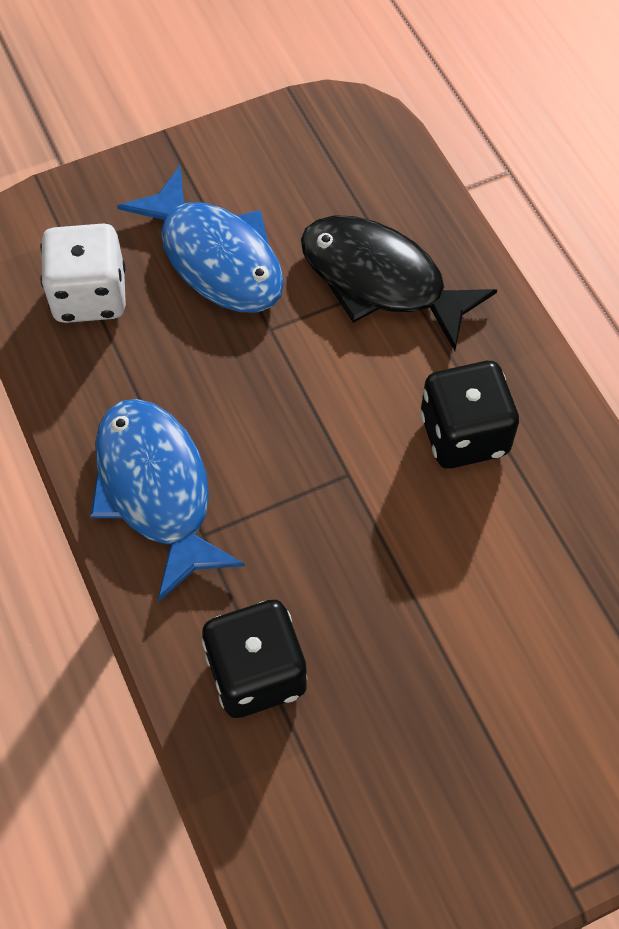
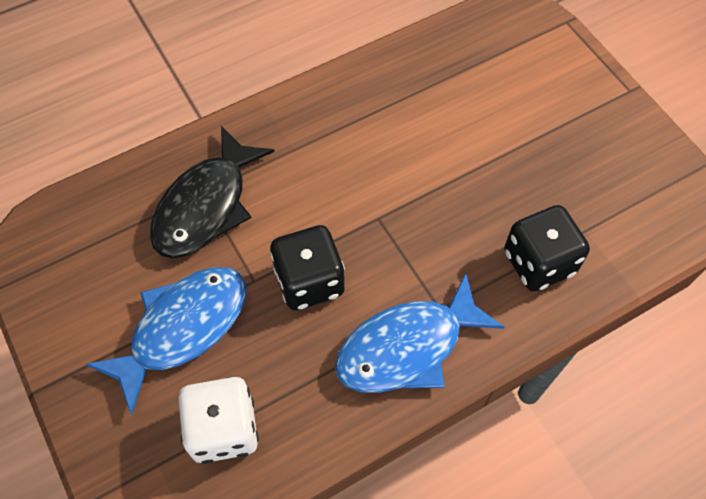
camera: 95 degrees left, 0 degrees up
black dice [420,361,519,469] -> black dice moved to [270,225,345,310]

